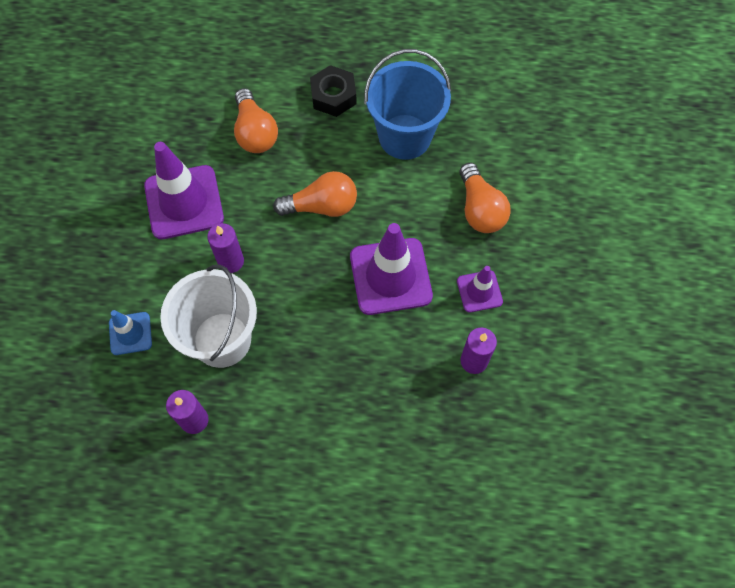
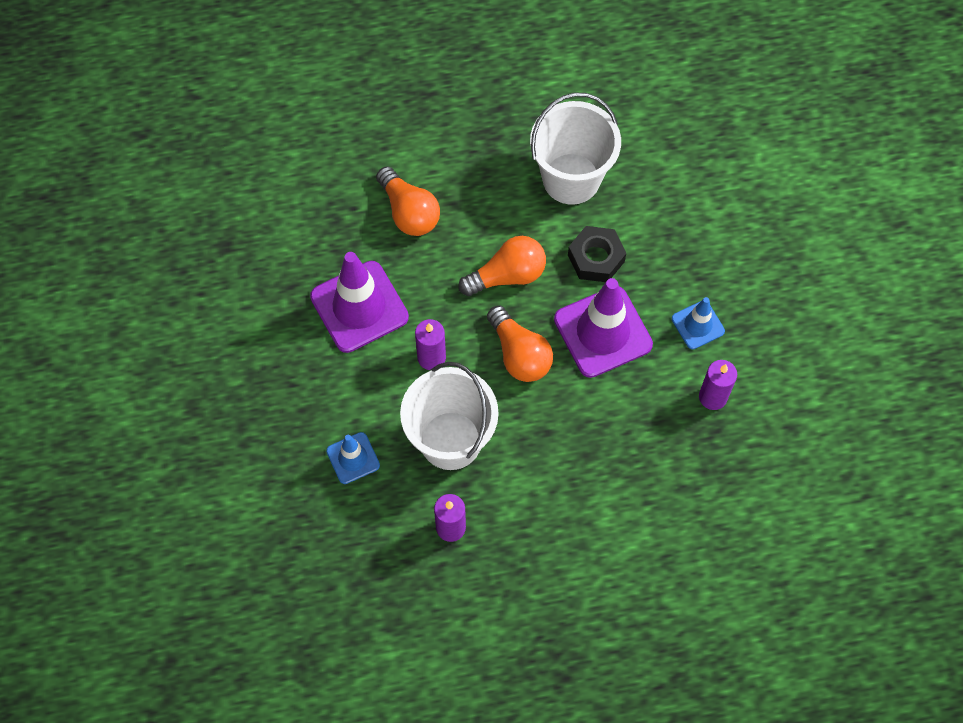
camera: 15 degrees left, 0 degrees up
black nut [310,65,357,117] -> black nut moved to [568,226,626,282]
blue bucket [364,49,451,160] -> white bucket [530,93,621,205]
purple traffic cone [457,266,503,313] -> blue traffic cone [672,297,725,349]
orange light bulb [459,163,511,233] -> orange light bulb moved to [487,306,553,382]

